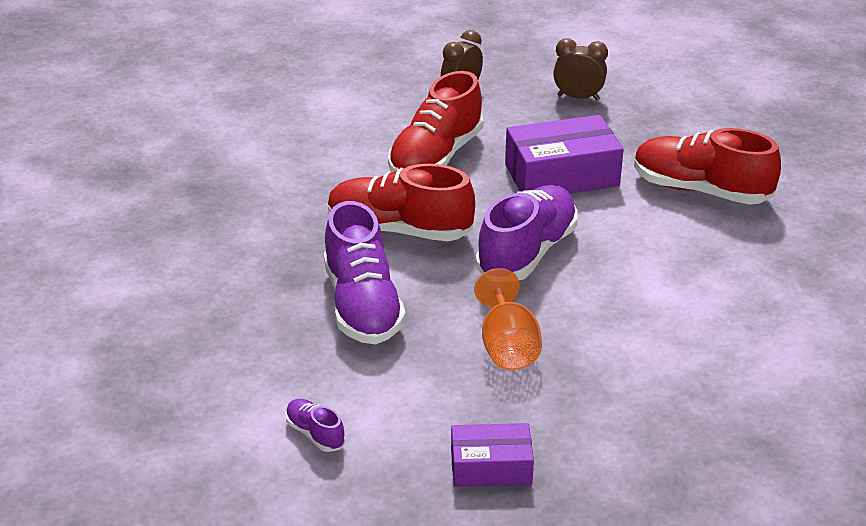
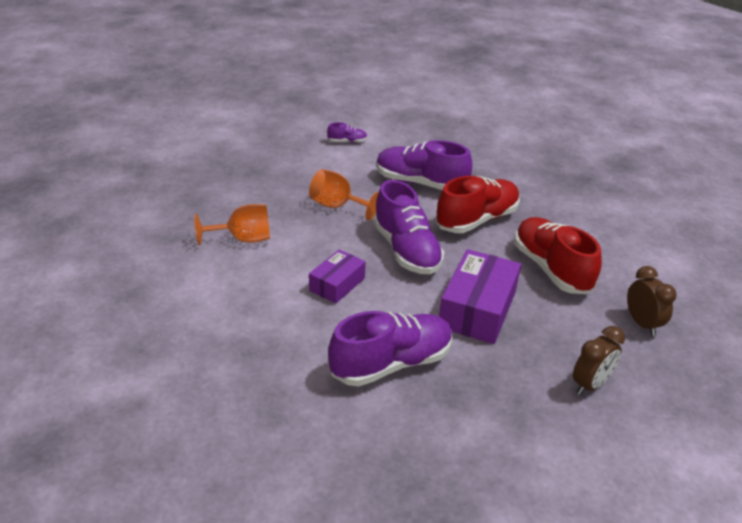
camera: 125 degrees right, 0 degrees up
purple box [451,423,534,487] -> purple box moved to [309,250,366,304]
red shoe [634,128,781,205] -> purple shoe [328,311,453,386]
none -> orange goblet [194,204,270,245]

